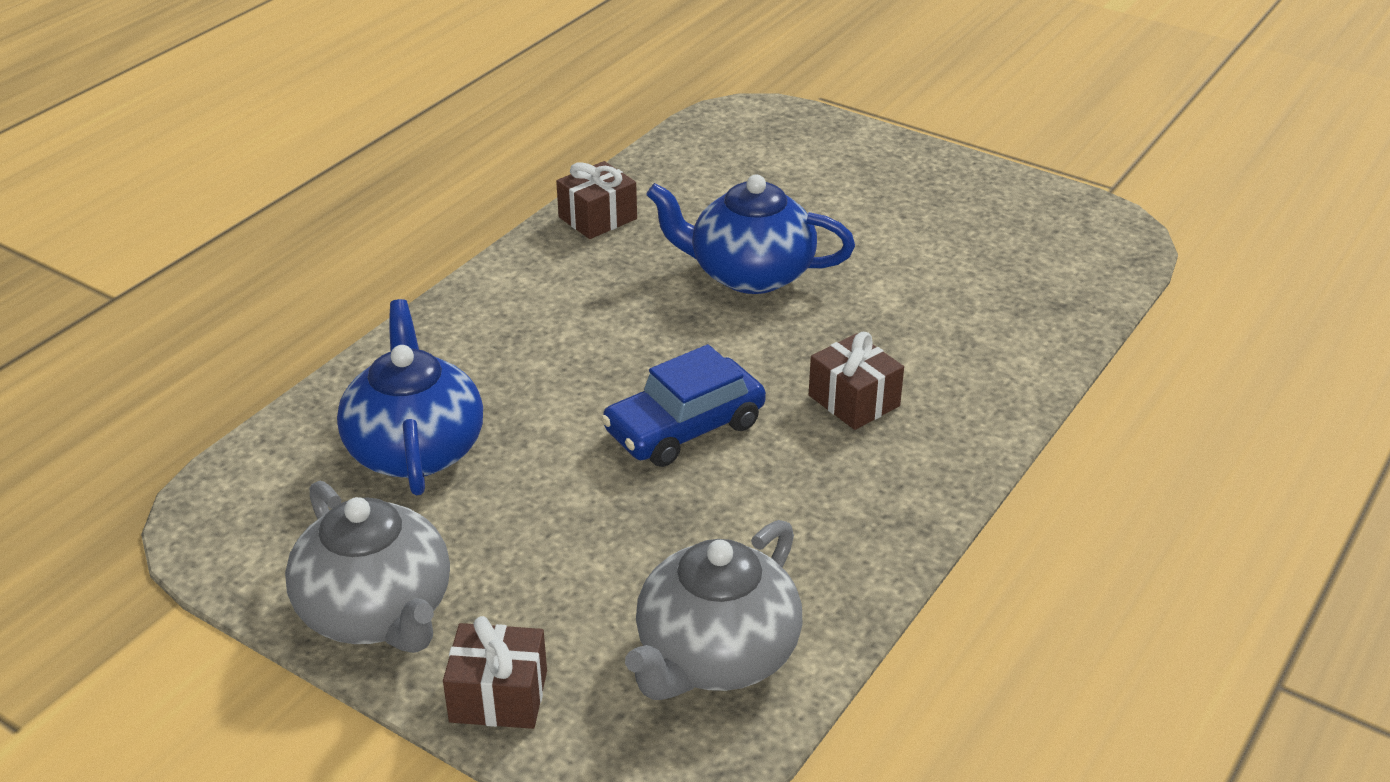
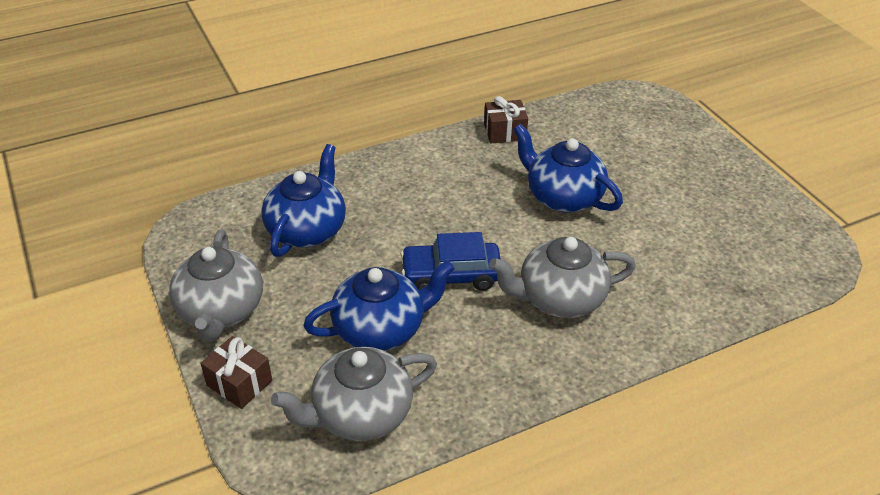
camera: 30 degrees right, 5 degrees up
brown gift [809,332,904,430] -> grey teapot [489,237,636,318]
none -> blue teapot [303,260,455,351]

